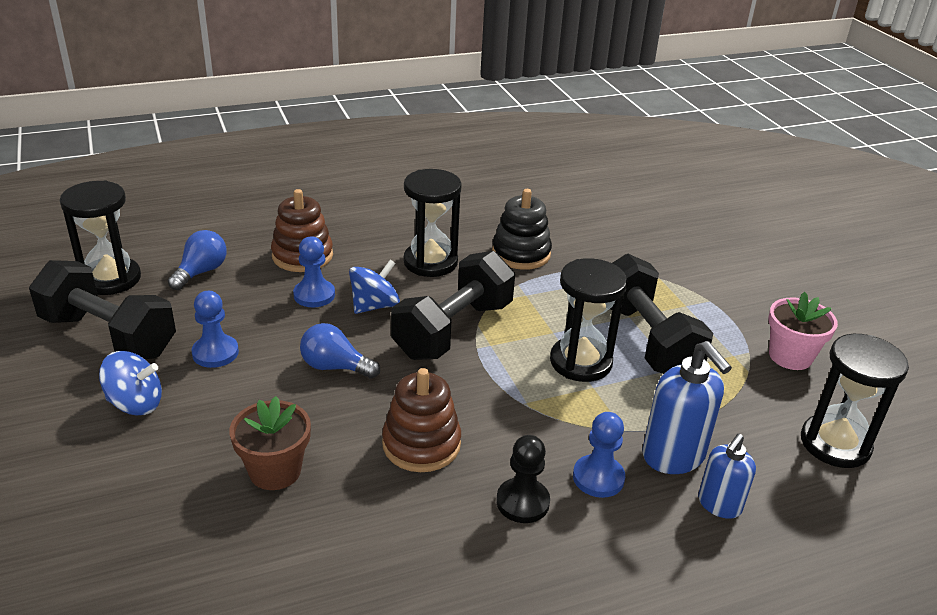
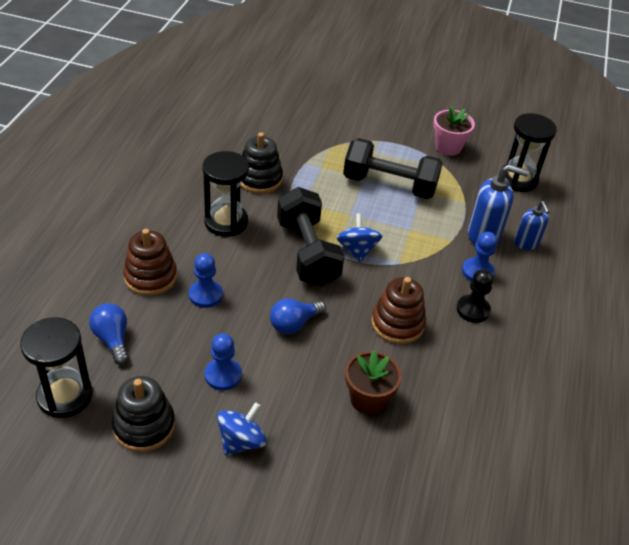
camera: 55 degrees left, 10 degrees up
black dumbbell [29,260,176,359] -> black stacking toy [112,376,175,452]
blue spinning top [349,260,400,314] -> blue spinning top moved to [336,213,382,262]
black hourglass [550,258,628,382] -> none

